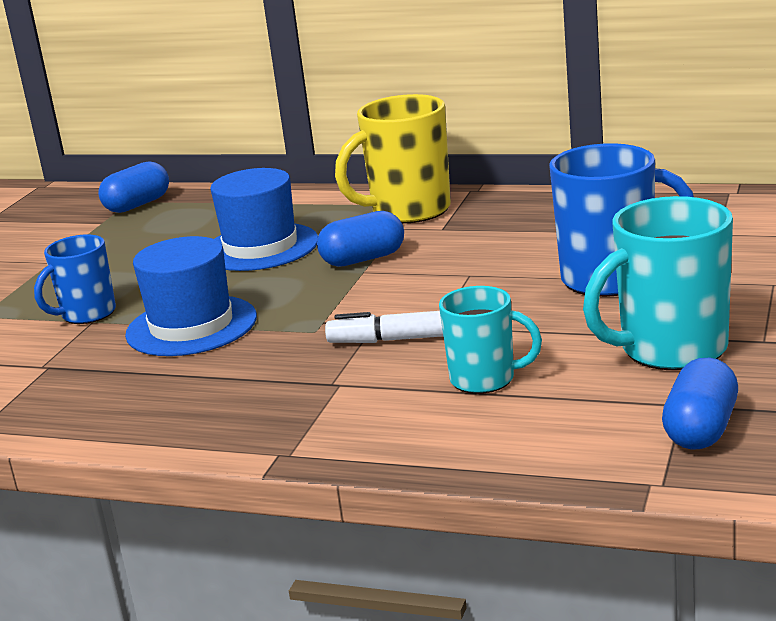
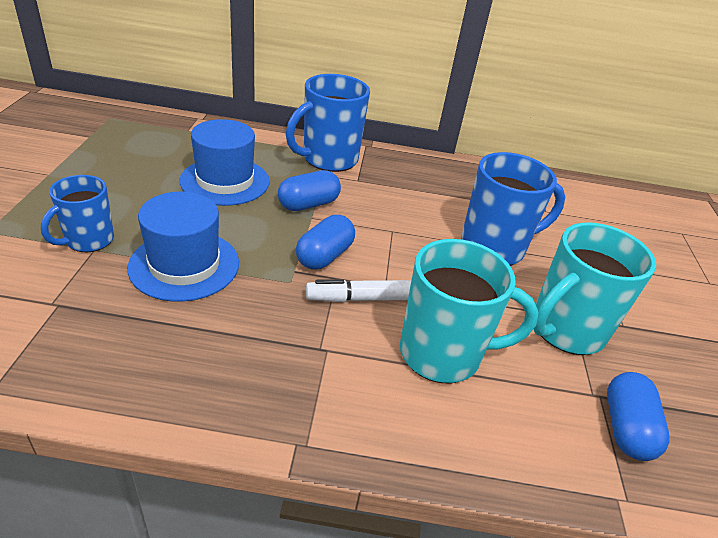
camera: 20 degrees left, 15 degrees up
blue capsule [98,162,169,213] -> blue capsule moved to [296,215,355,270]
yellow mug [335,94,451,223] -> blue mug [286,74,370,172]
turquoise mug [439,286,542,394] -> turquoise mug [400,239,539,383], size x1.63

